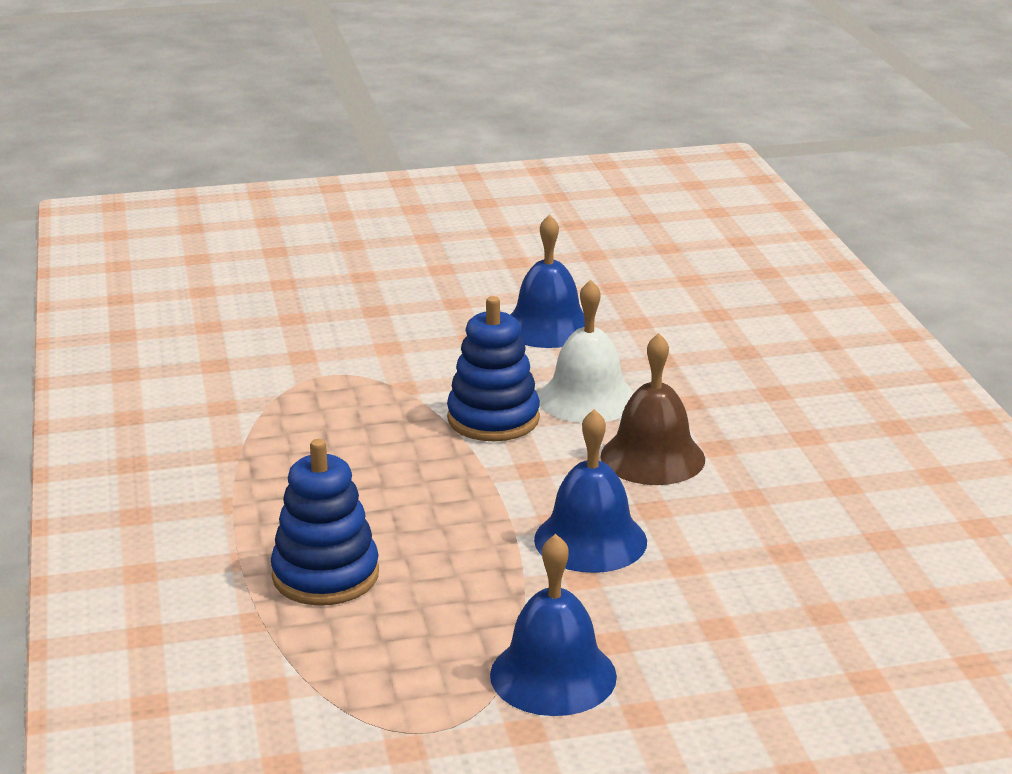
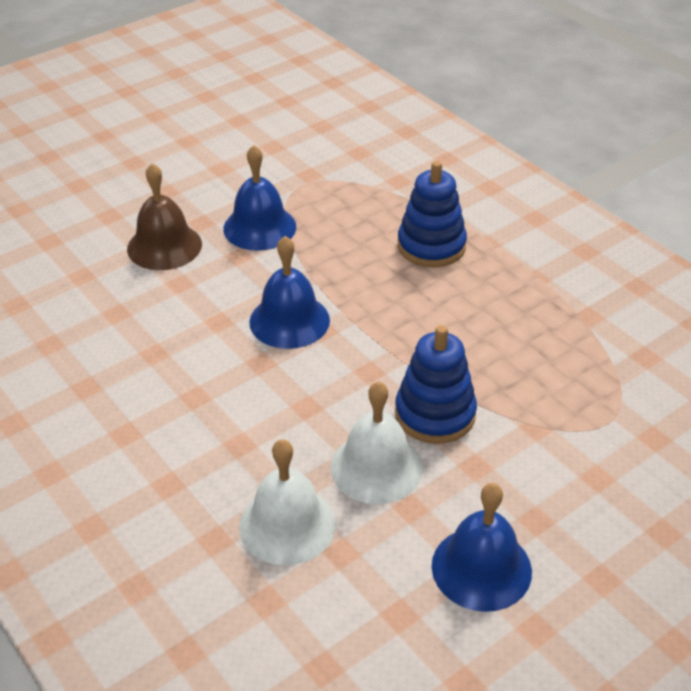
camera: 155 degrees right, 15 degrees up
brown bell [601,333,705,485] -> brown bell moved to [127,163,202,270]
none -> white bell [239,439,336,565]

